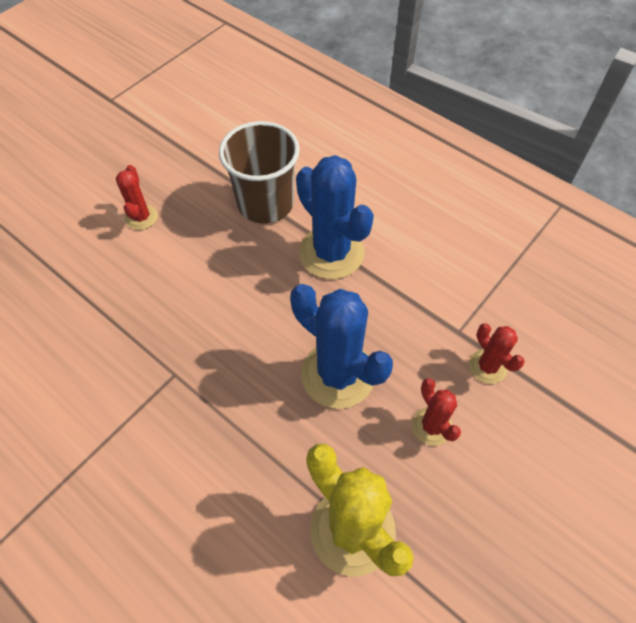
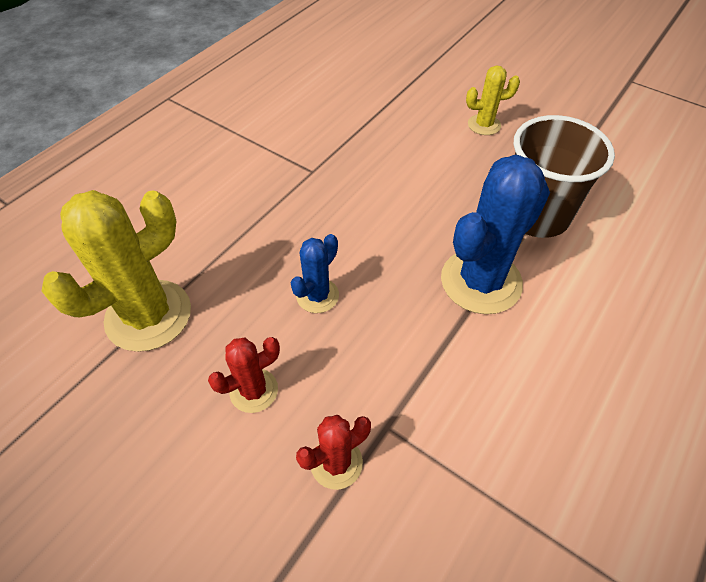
camera: 85 degrees right, 5 degrees down
red cactus [116,165,158,230] -> yellow cactus [466,66,520,135]
blue cactus [290,284,393,409] -> blue cactus [291,234,339,313], size x0.52

